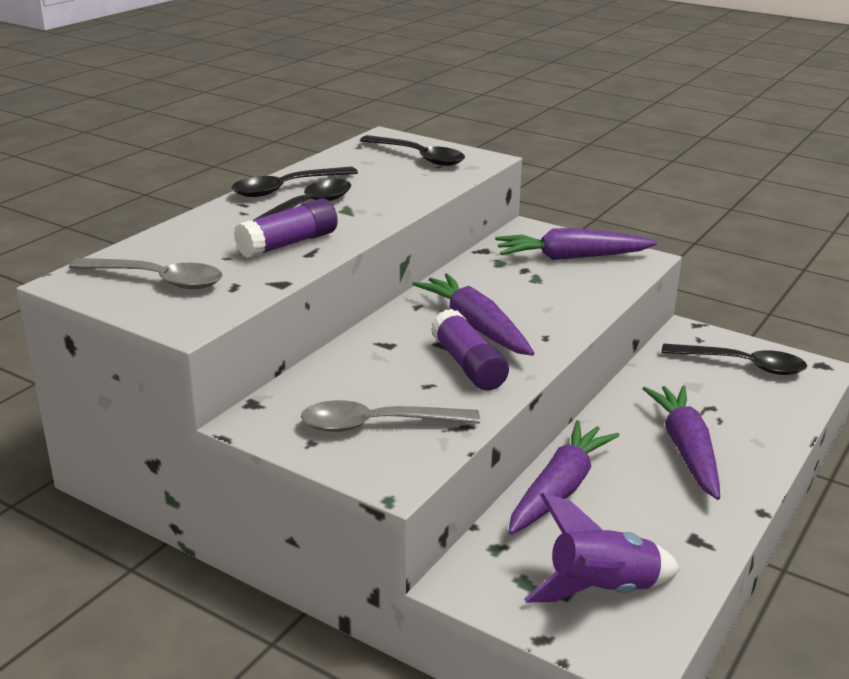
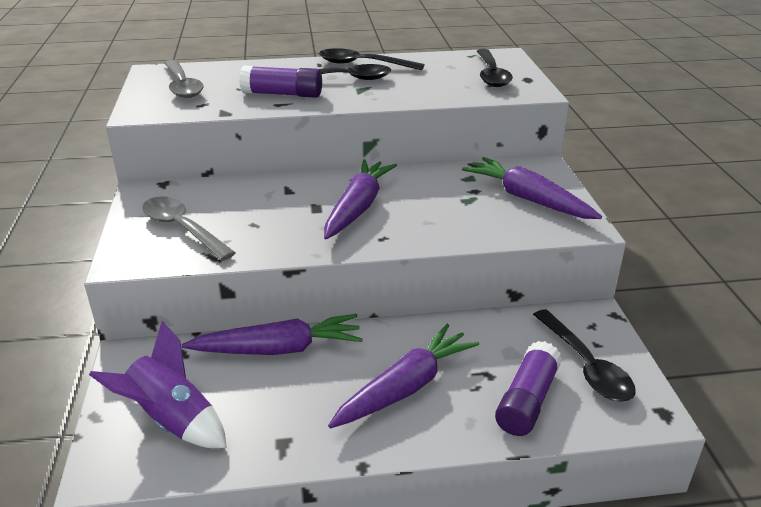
camera: 50 degrees right, 5 degrees up
purple glue stick [431,309,509,390] -> purple glue stick moved to [495,341,562,436]

